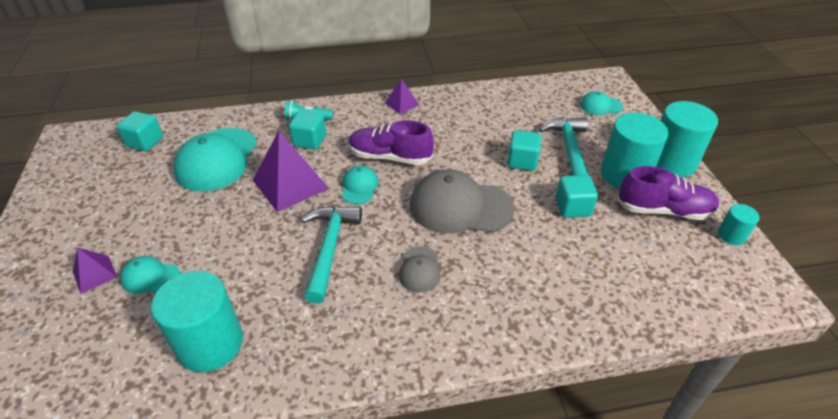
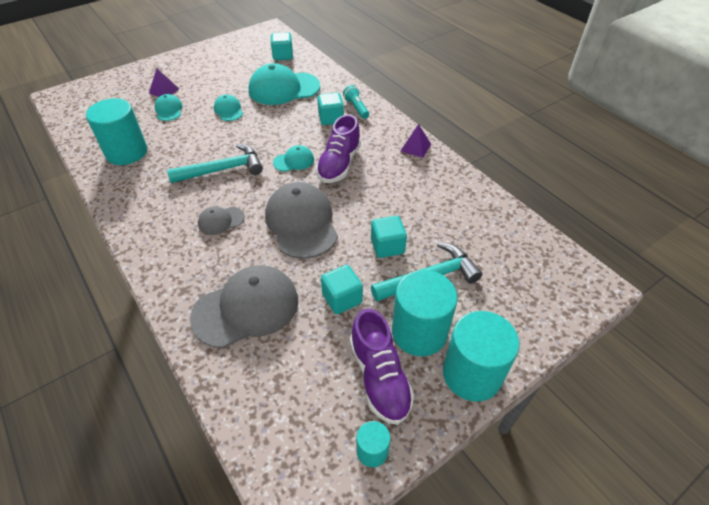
camera: 65 degrees right, 5 degrees up
purple pyramid [253,131,329,212] -> none
purple shoe [349,120,434,165] -> purple shoe turned 150 degrees counterclockwise [316,114,361,183]
turquoise cap [580,91,623,115] -> turquoise cap moved to [214,95,243,121]
none -> grey cap [190,265,298,348]

